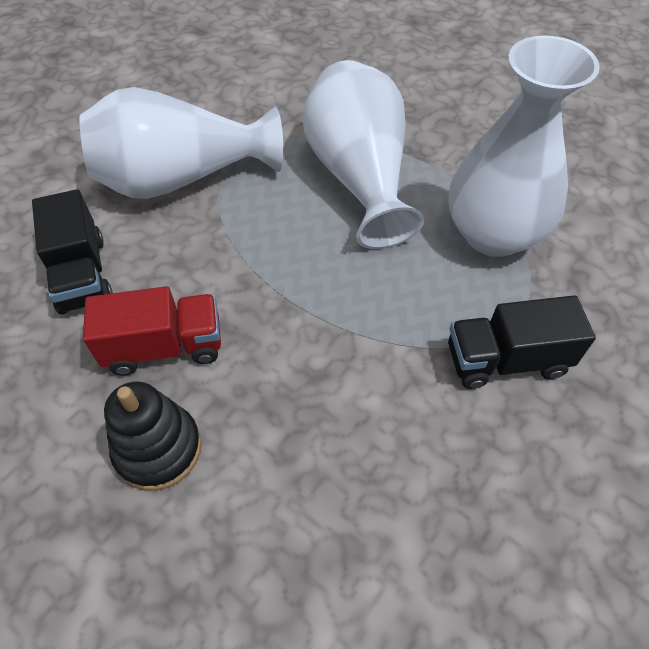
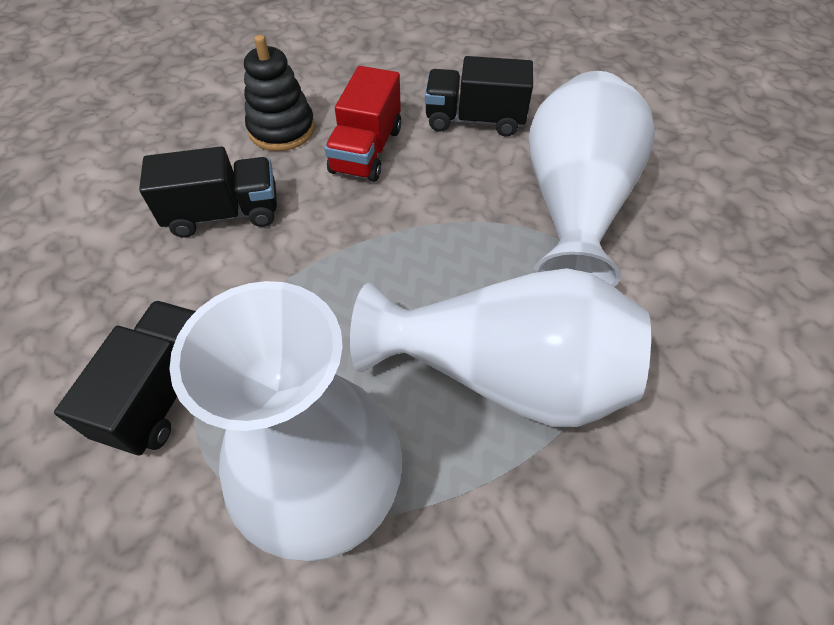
camera: 115 degrees right, 0 degrees up
none -> black truck [139,146,277,237]

